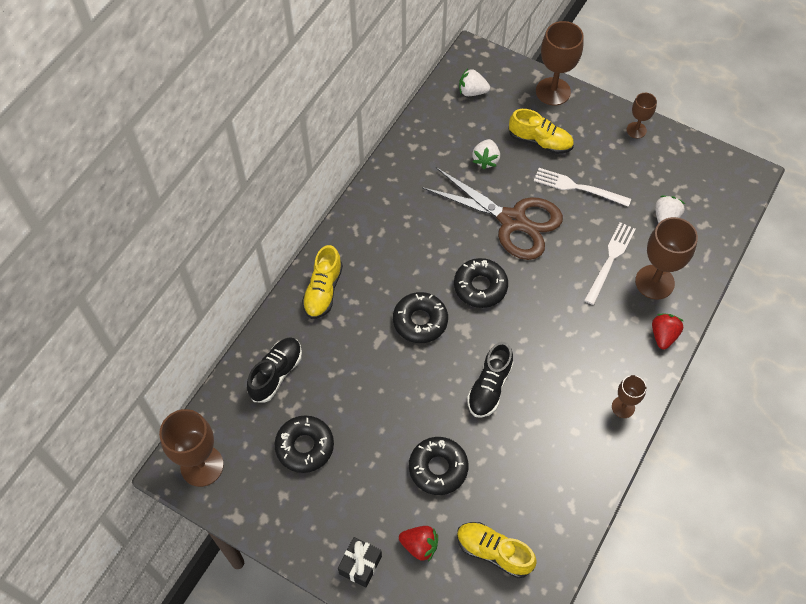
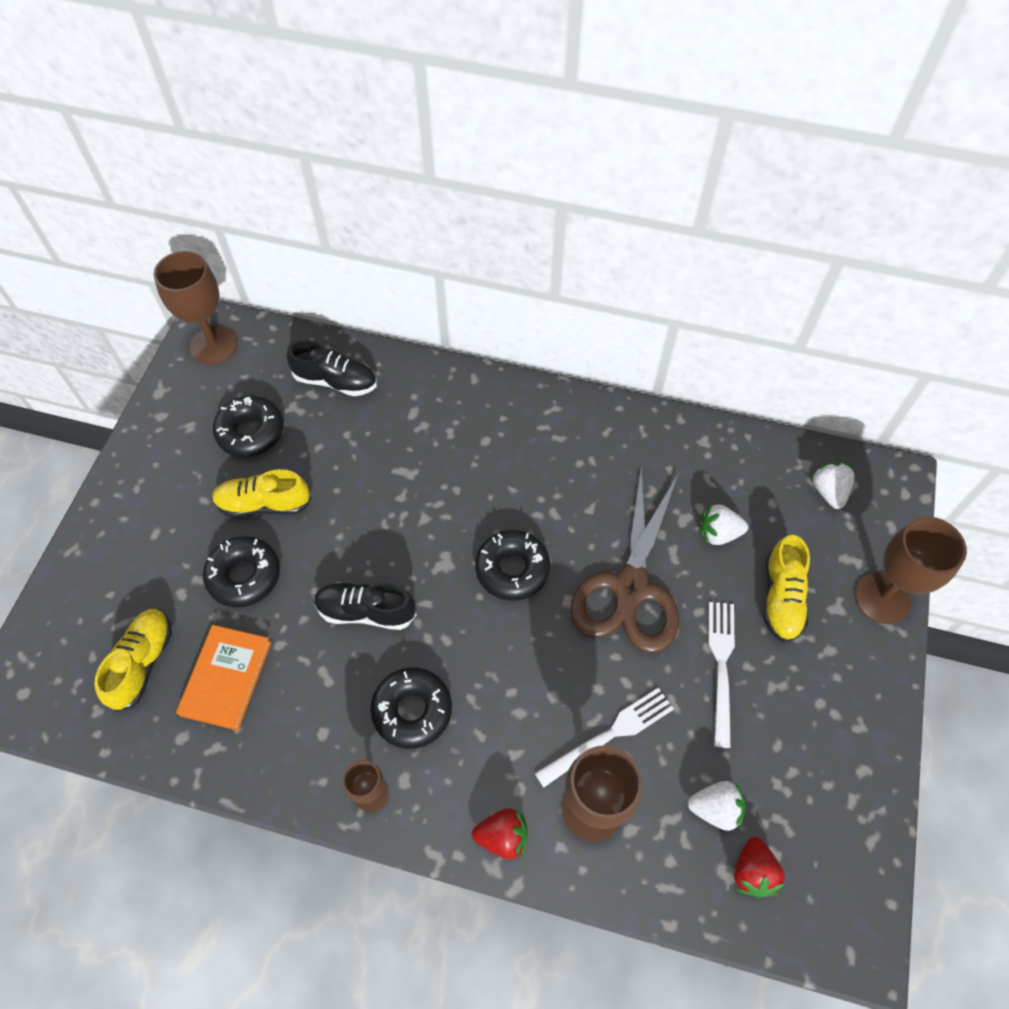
camera: 75 degrees right, 0 degrees up
yellow shoe [302,245,343,319] -> yellow shoe moved to [212,469,311,517]
black gift [338,537,382,588] -> none
black donut [393,292,448,343] -> black donut moved to [370,667,452,749]
red strawberry [399,526,438,562] -> red strawberry moved to [734,837,785,898]
white fork [584,222,635,305] -> white fork turned 45 degrees counterclockwise [535,688,674,788]
brown goblet [627,93,657,138] -> none
none -> orange book [176,625,271,731]

